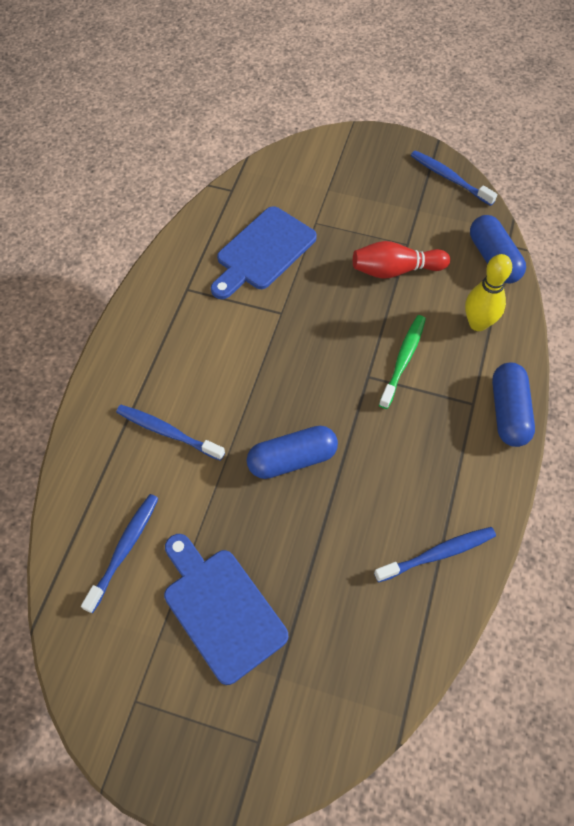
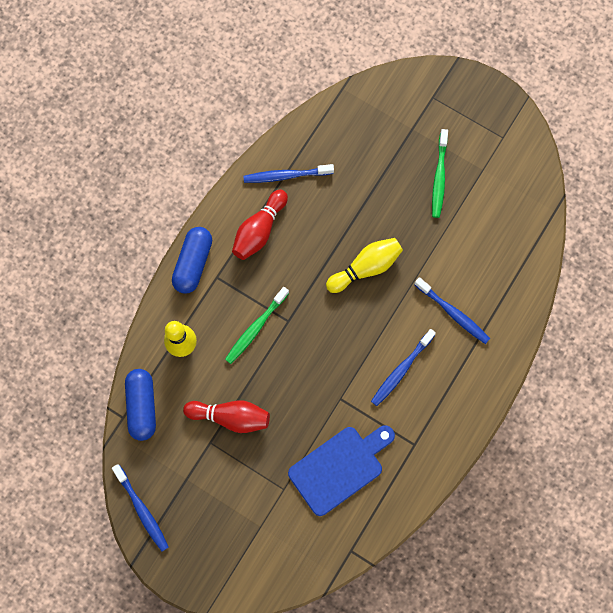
camera: 165 degrees left, 15 degrees up
blue toothbrush [81,494,159,613] -> blue toothbrush moved to [371,329,436,406]
blue cutting board [164,534,288,685] -> green toothbrush [432,129,448,218]
blue capsule [247,426,338,479] -> yellow bowling pin [326,238,403,293]
none -> red bowling pin [232,190,288,260]

